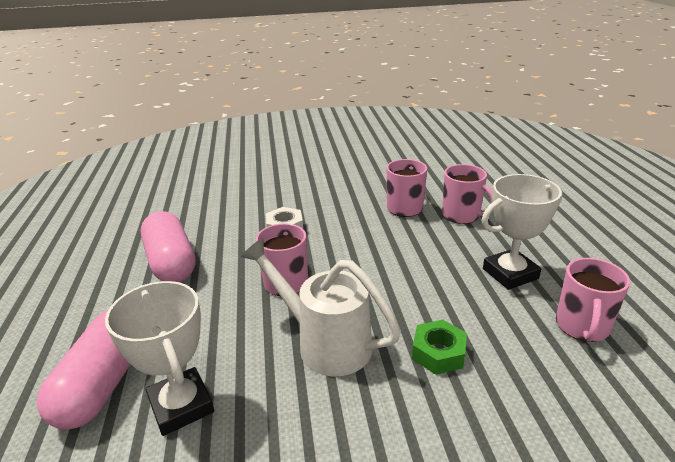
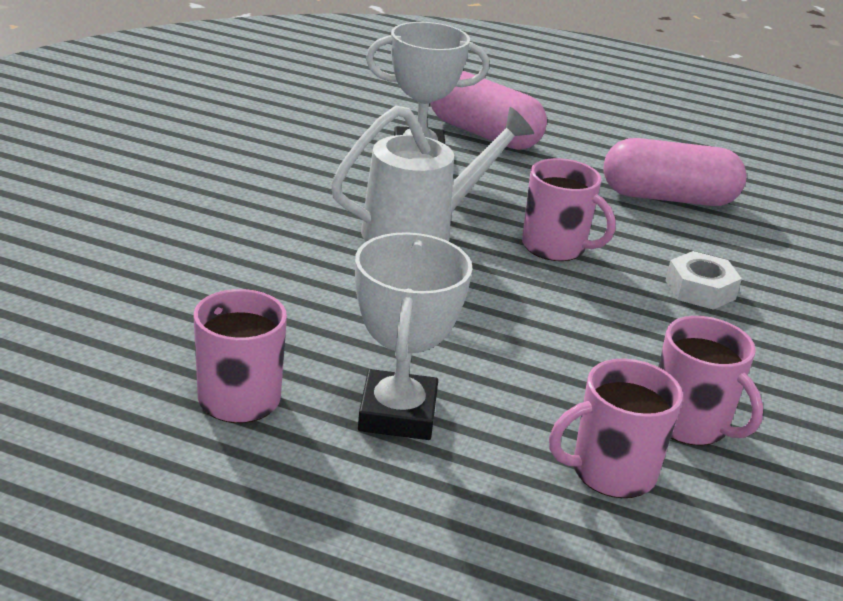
camera: 115 degrees right, 0 degrees up
green nut [412,320,467,375] -> none

